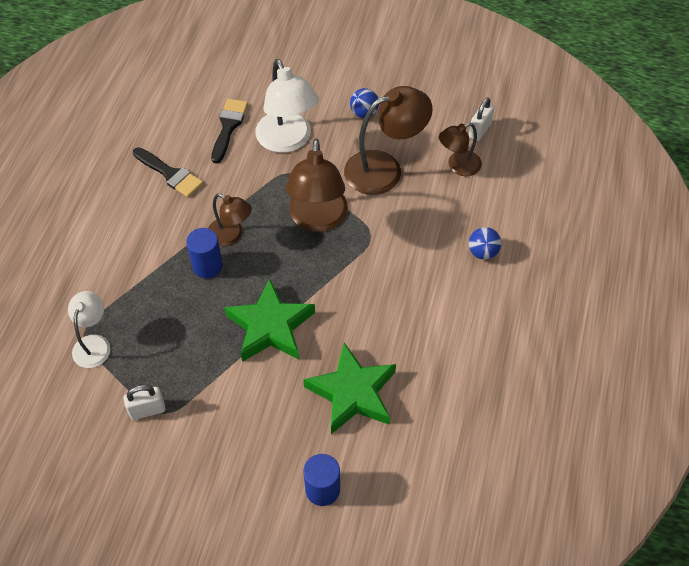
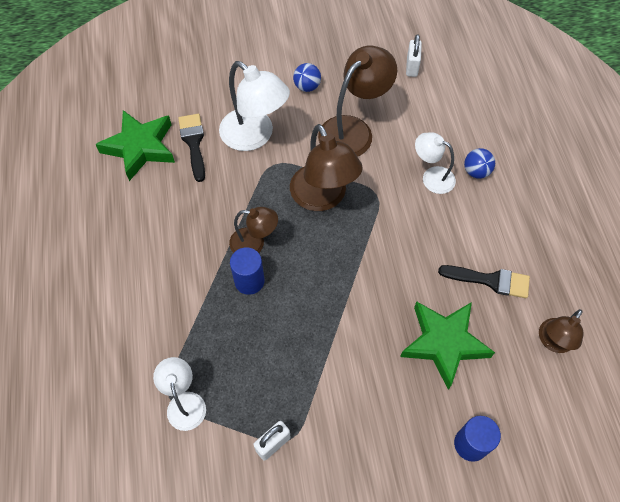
camera: 25 degrees left, 5 degrees up
black brush [133,147,203,197] -> black brush moved to [438,265,530,298]
green star [224,278,315,362] -> green star moved to [95,110,175,181]
brown lamp [439,123,482,176] -> brown lamp moved to [539,309,583,353]
none -> white lamp [415,132,456,194]

